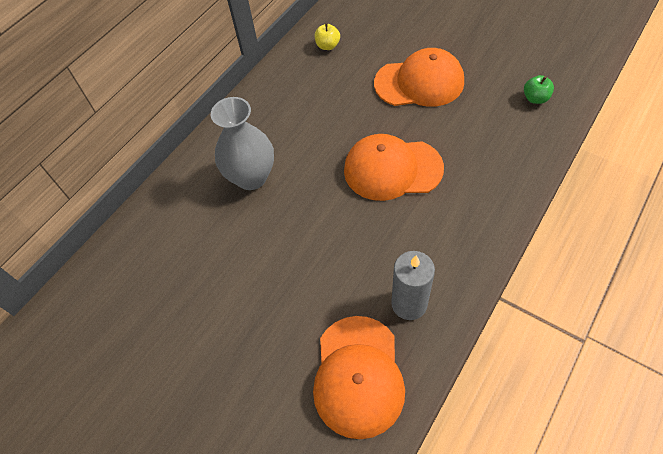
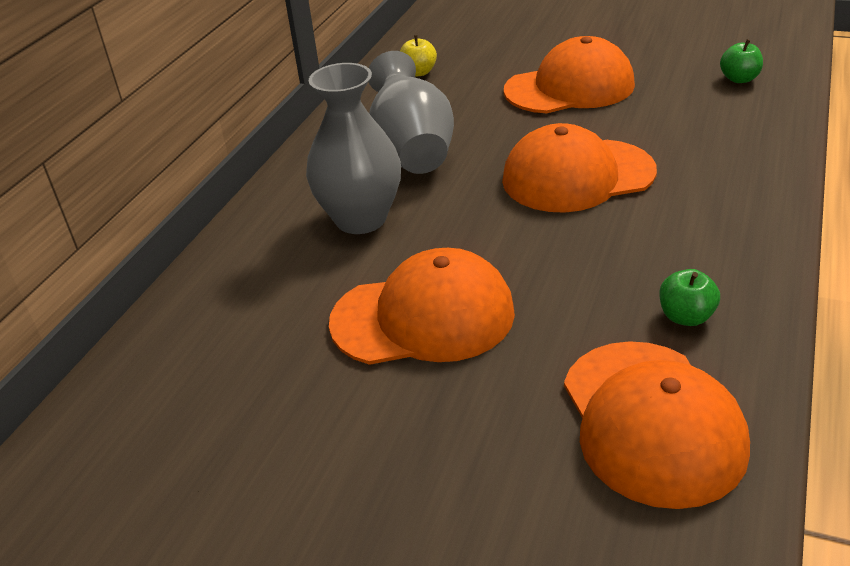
camera: 15 degrees left, 20 degrees down
grey candle [391,251,435,320] -> green apple [659,269,720,326]
none -> orange cap [329,248,515,365]
none -> grey vase [369,51,454,174]

